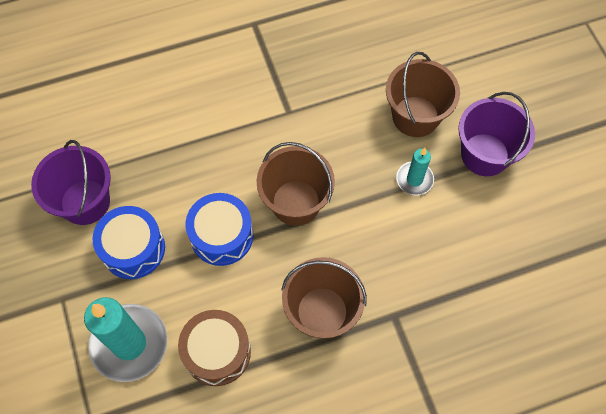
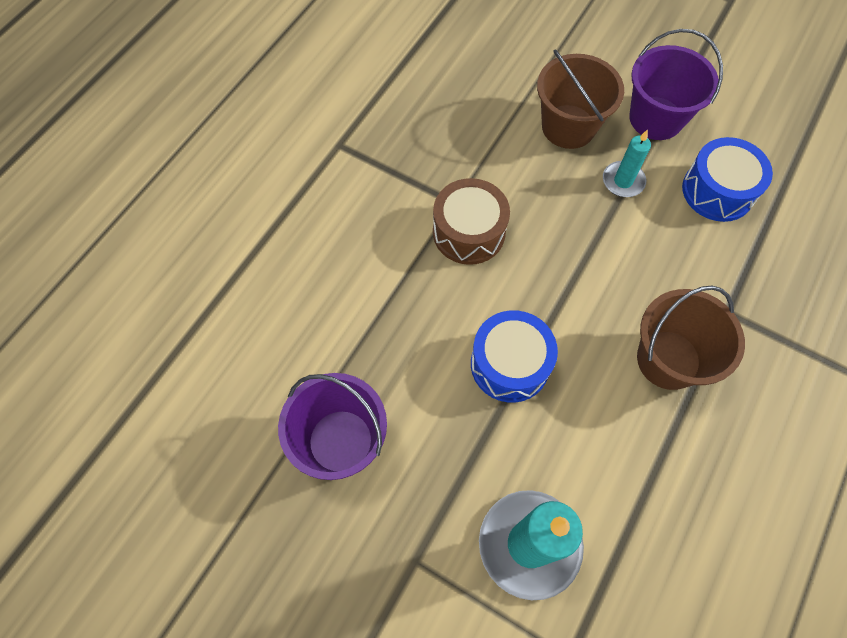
camera: 40 degrees left, 0 degrees up
blue drum [92,206,165,279] -> blue drum moved to [682,137,773,222]
brown drum [178,310,251,386] -> brown drum moved to [433,178,510,265]
brown bucket [257,142,335,226] -> none

